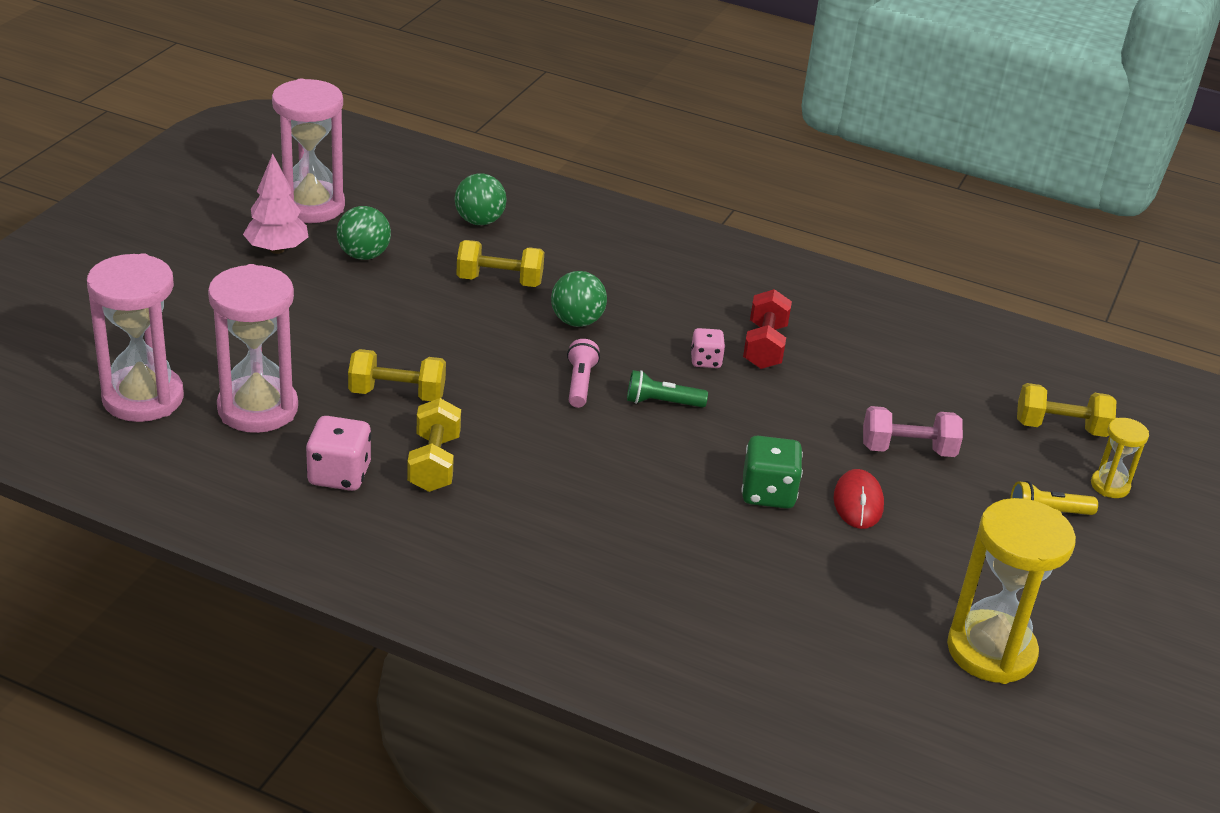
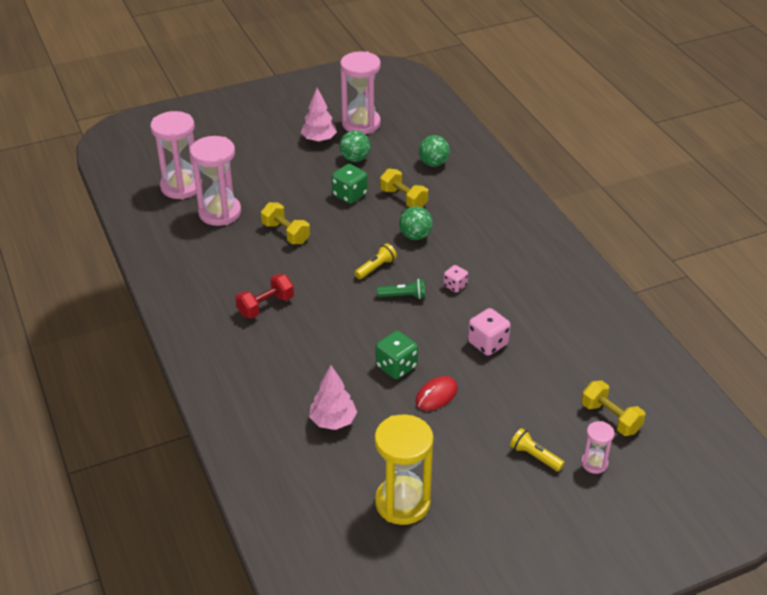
camera: 45 degrees right, 5 degrees up
pink dice [306,416,371,491] -> pink dice moved to [468,308,511,356]
yellow dumbbell [407,398,461,492] -> none
pink flashlight [567,339,600,408] -> yellow flashlight [355,243,397,279]
green flashlight [627,370,708,408] -> green flashlight turned 135 degrees clockwise [377,279,425,299]
red dumbbell [743,289,792,369] -> red dumbbell moved to [235,274,294,319]
pink dumbbell [863,406,963,457] -> none
yellow hourglass [1091,418,1149,498] -> pink hourglass [581,421,614,474]
none -> pink tree [309,365,357,430]
none -> green dice [332,164,368,204]

